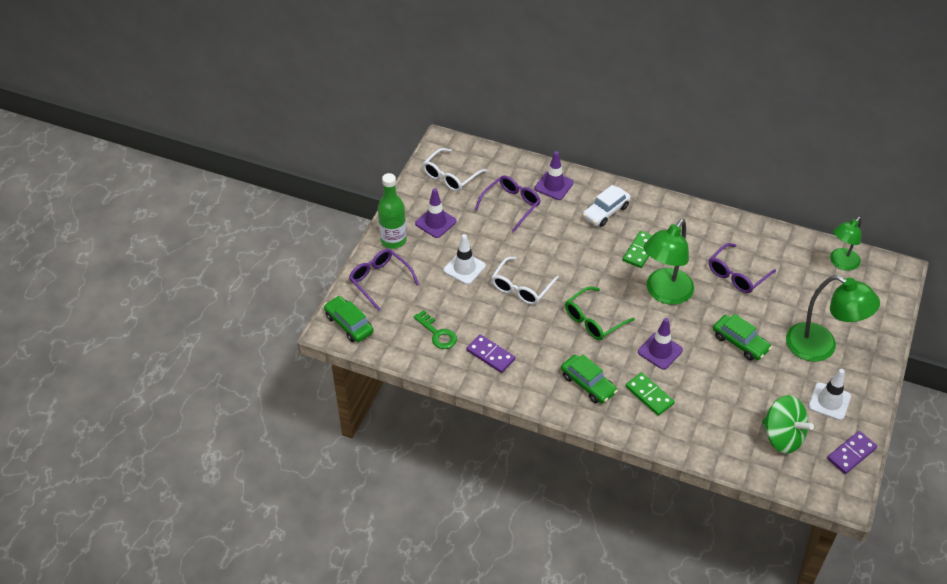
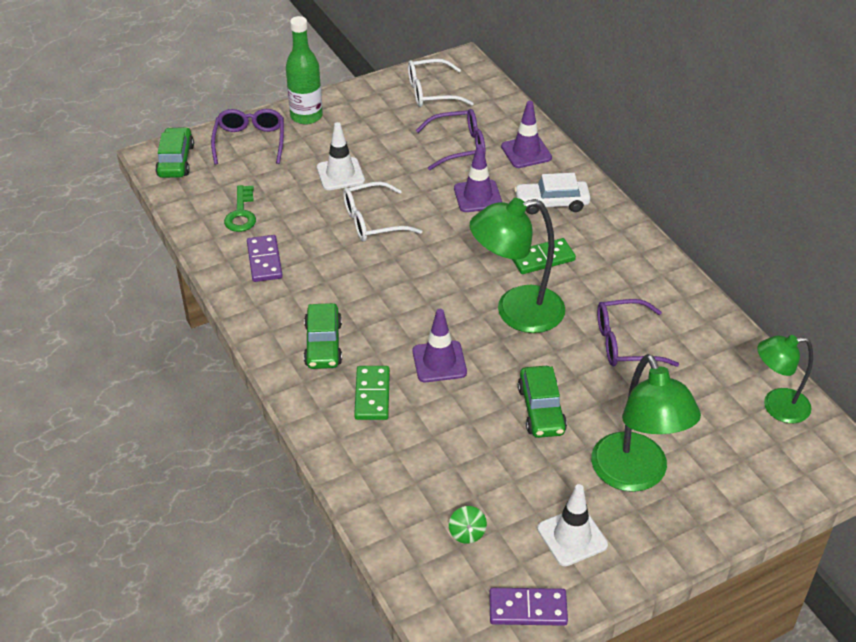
camera: 40 degrees right, 5 degrees down
purple traffic cone [415,188,457,238] -> purple traffic cone moved to [454,144,502,212]
green glasses [565,287,635,340] -> none
green spinning top [762,395,814,454] -> green spinning top [449,506,487,544], size x0.44

